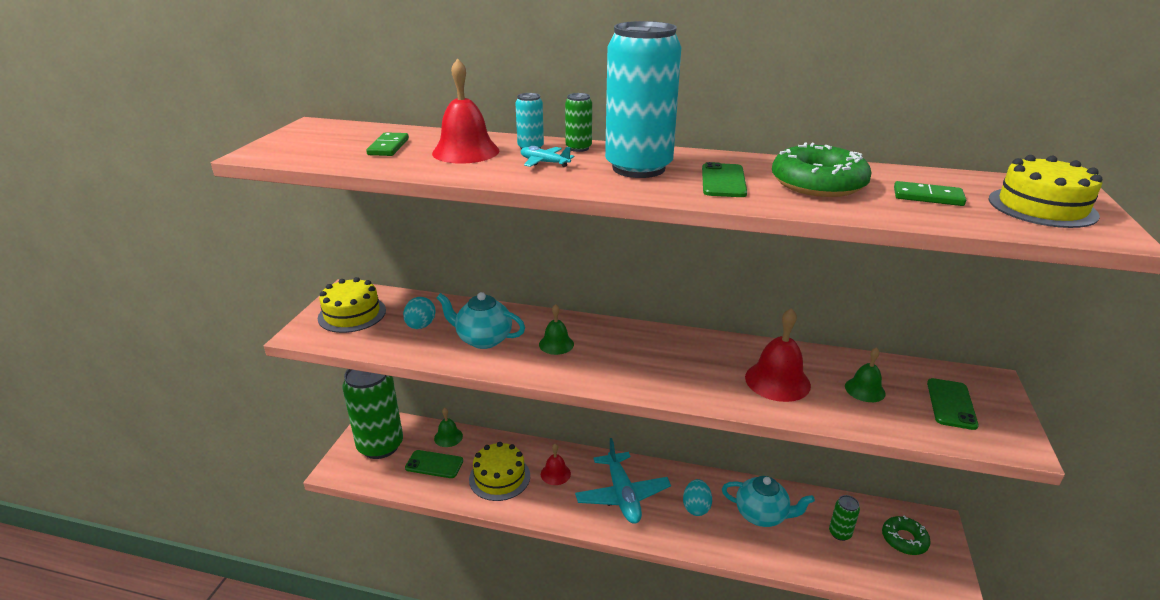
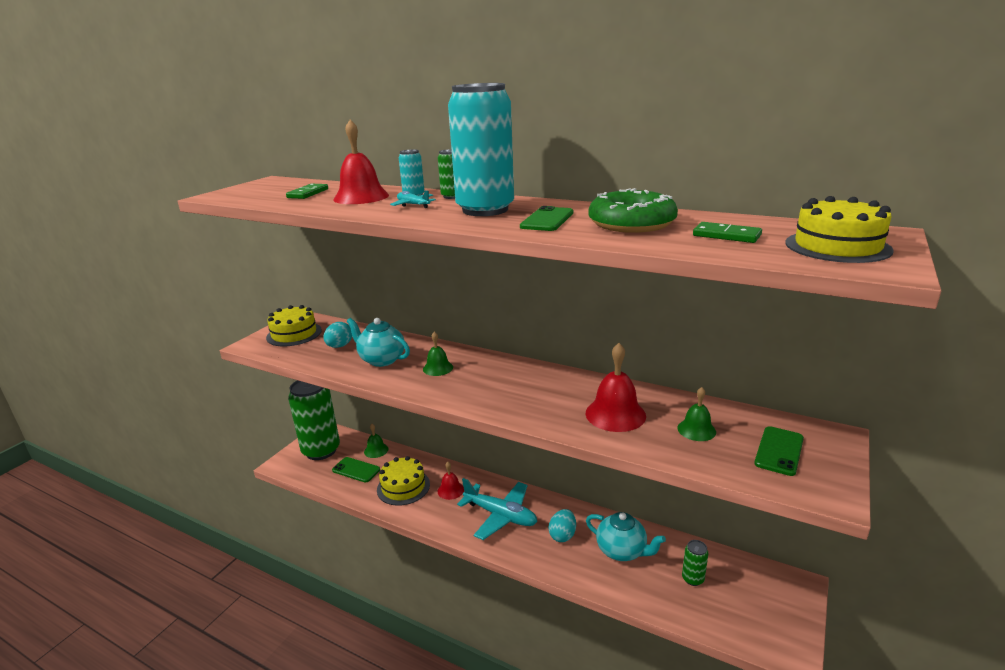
camera: 15 degrees right, 5 degrees down
turquoise plane [575,438,671,524] -> turquoise plane turned 60 degrees counterclockwise [457,478,537,540]
green donut [882,516,931,555] -> none

